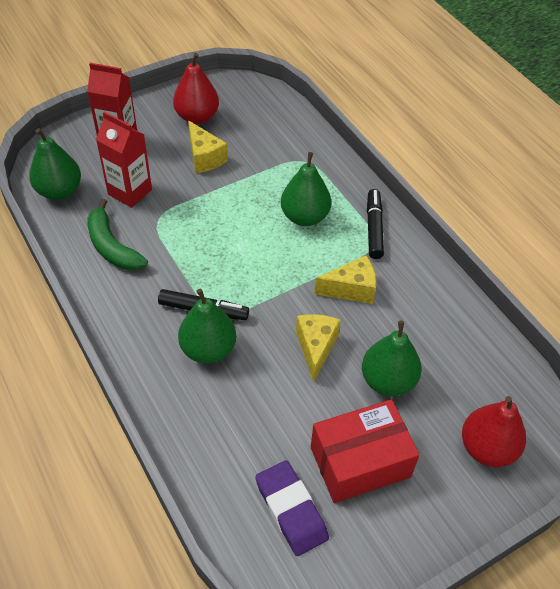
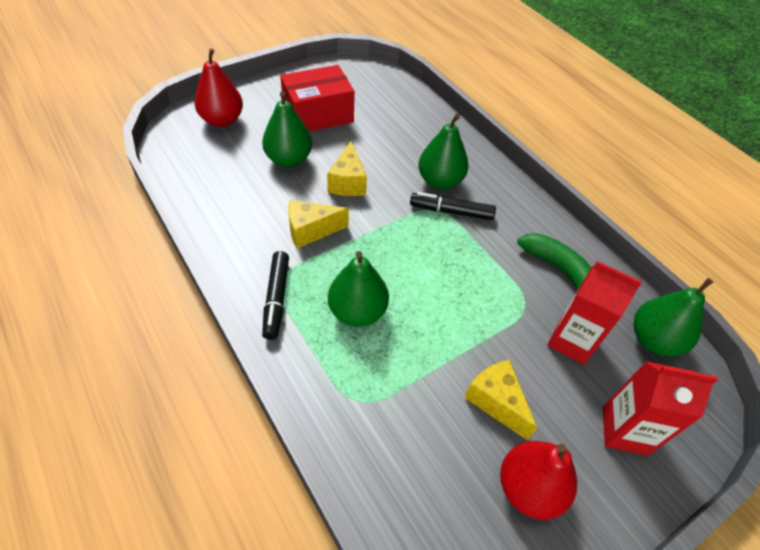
camera: 175 degrees right, 0 degrees up
purple eraser [255,460,329,556] -> none

